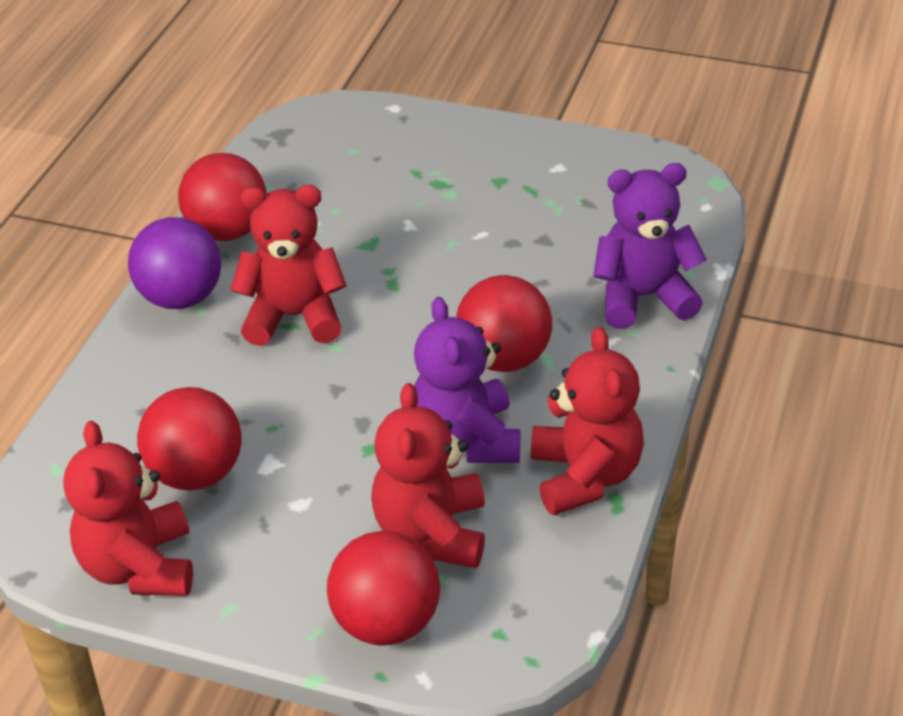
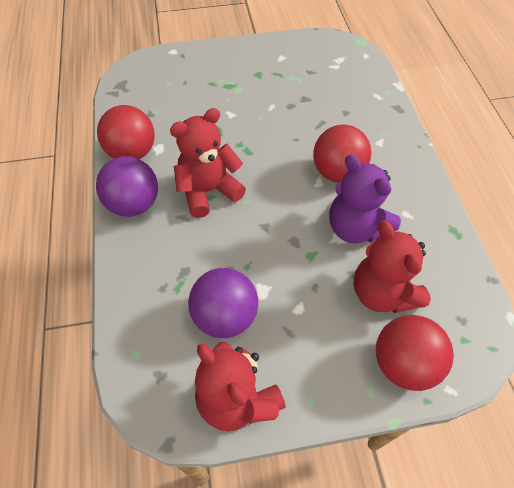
camera: 30 degrees left, 15 degrees up
red ball [137,387,242,491] -> purple ball [188,268,258,338]
red teddy bear [531,327,644,515] -> none
purple teddy bear [593,163,707,329] -> none

